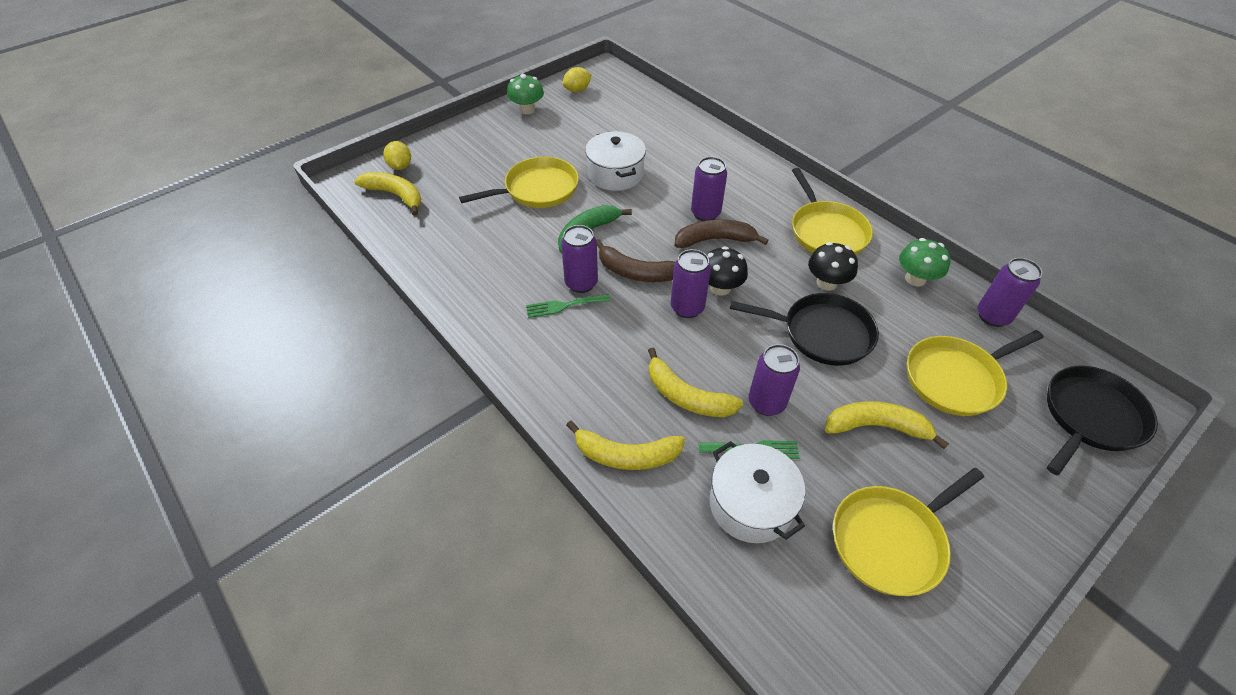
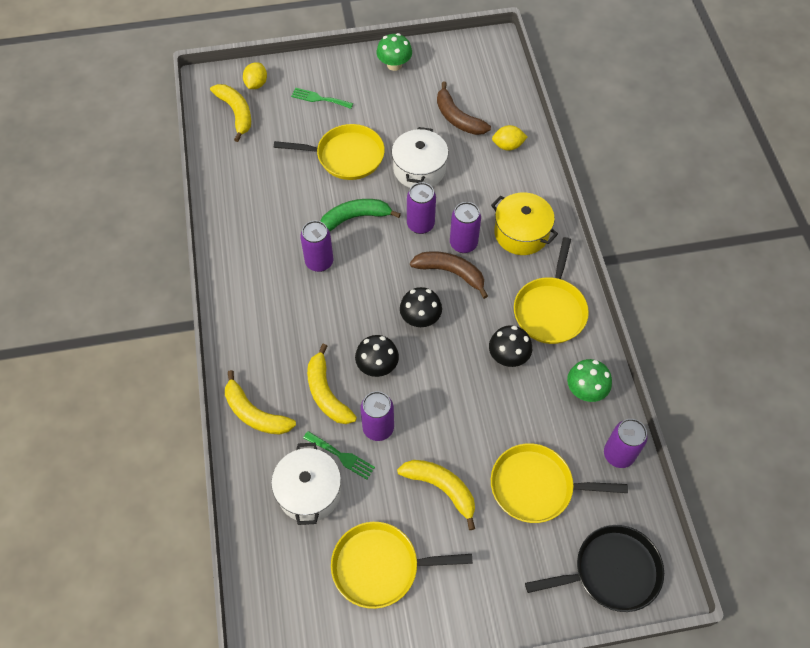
camera: 30 degrees right, 10 degrees up
green fork [526,294,610,318] -> green fork moved to [291,88,353,109]
yellow lemon [562,67,592,92] -> yellow lemon moved to [492,125,527,151]
brown banana [596,239,675,282] -> brown banana moved to [437,82,491,135]
purple can [671,249,711,318] -> purple can moved to [407,182,436,234]
black pan [730,293,879,366] -> none
none -> black mushroom [355,335,399,377]
none -> yellow pot [491,192,558,255]

